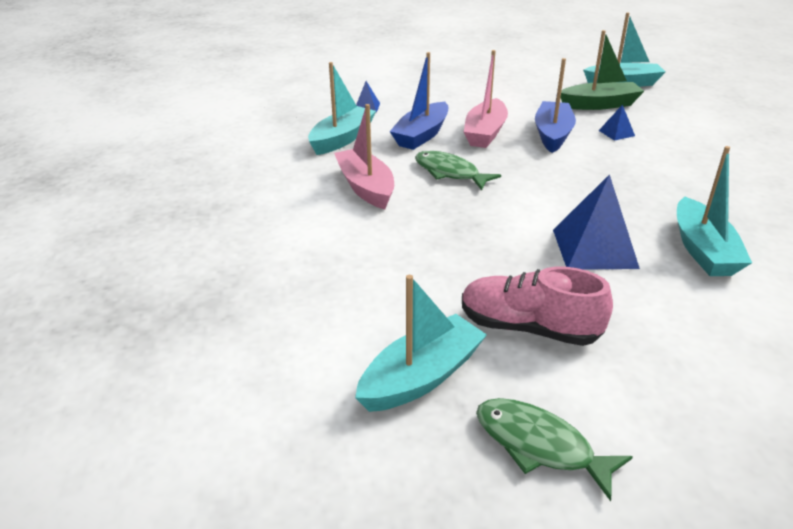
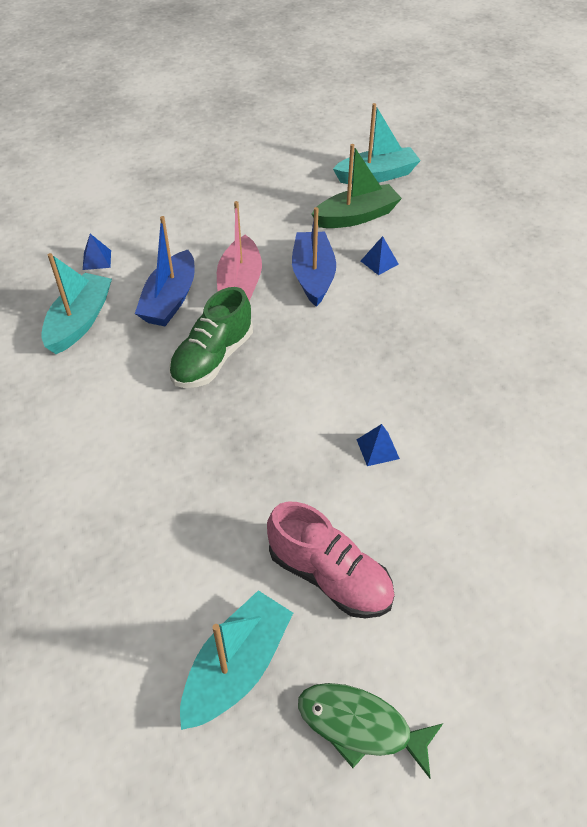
camera: 15 degrees left, 15 degrees up
pink boat [334,104,394,209] -> none
green fish [415,151,501,190] -> green shoe [169,287,253,388]
pink shoe [462,267,613,346] -> pink shoe turned 150 degrees counterclockwise [267,502,395,618]
blue pyramid [553,174,640,270] -> blue pyramid [357,424,400,466], size x0.48
turquoise boat [677,146,752,276] -> none

